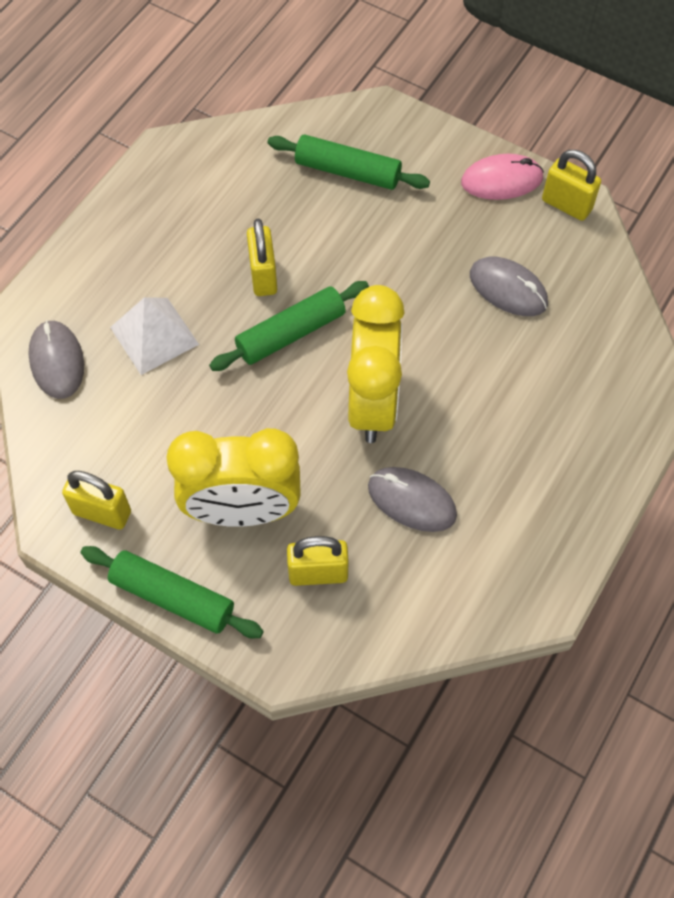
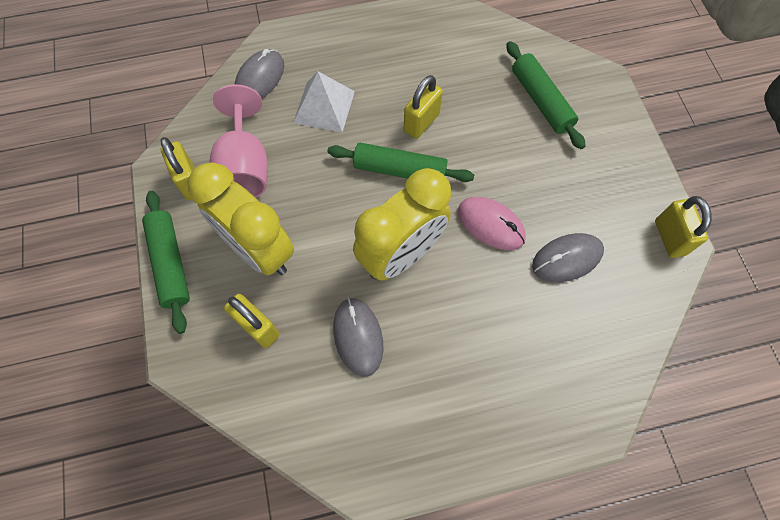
camera: 45 degrees right, 5 degrees up
pink mouse [461,154,544,200] -> pink mouse moved to [458,197,526,250]
grey mouse [470,257,548,316] -> grey mouse turned 75 degrees clockwise [532,233,604,282]
none -> pink goblet [209,84,268,198]

